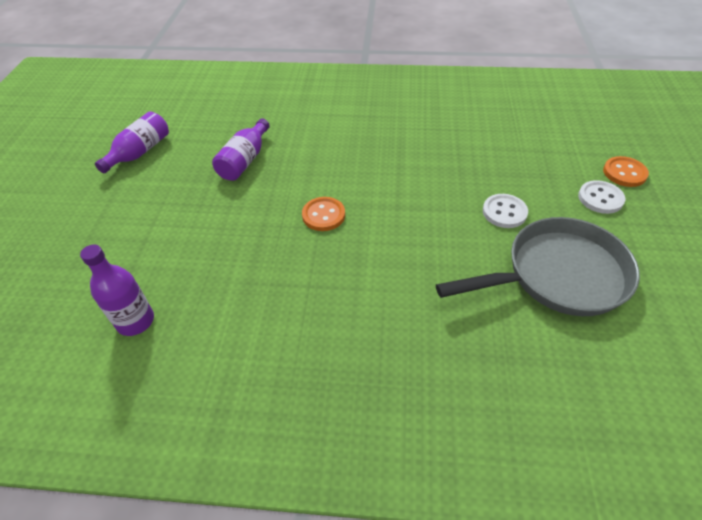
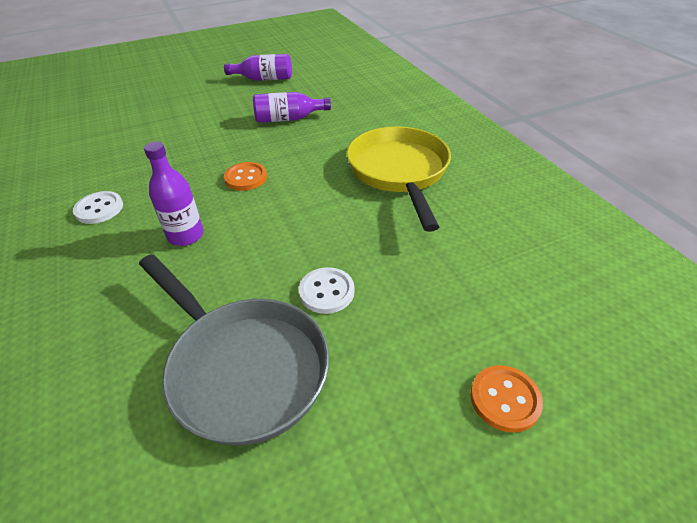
camera: 60 degrees right, 5 degrees down
purple bottle [80,244,154,336] -> purple bottle moved to [144,142,204,246]
white button [578,180,625,214] -> white button moved to [73,191,123,224]
none -> yellow pan [347,126,451,232]

